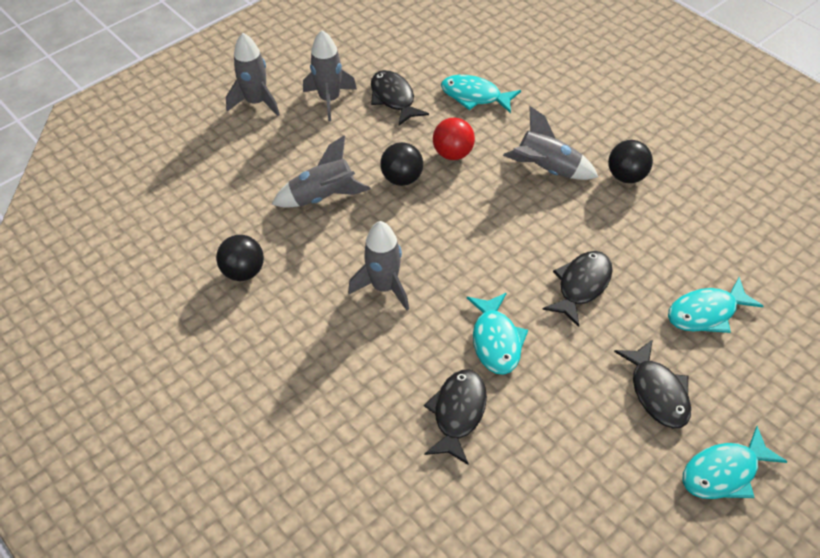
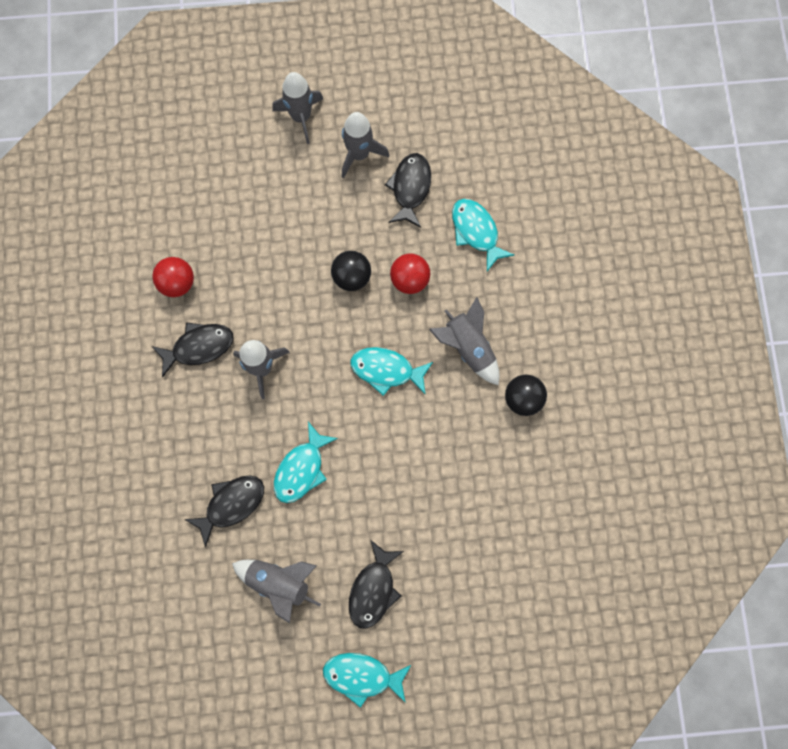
camera: 35 degrees right, 25 degrees up
black ball [216,235,264,281] -> red ball [152,257,194,297]
grey rocket [272,135,371,207] -> grey rocket moved to [232,560,321,623]
black fish [542,251,613,327] -> black fish moved to [152,322,233,378]
turquoise fish [668,277,763,333] -> turquoise fish moved to [351,347,433,396]

